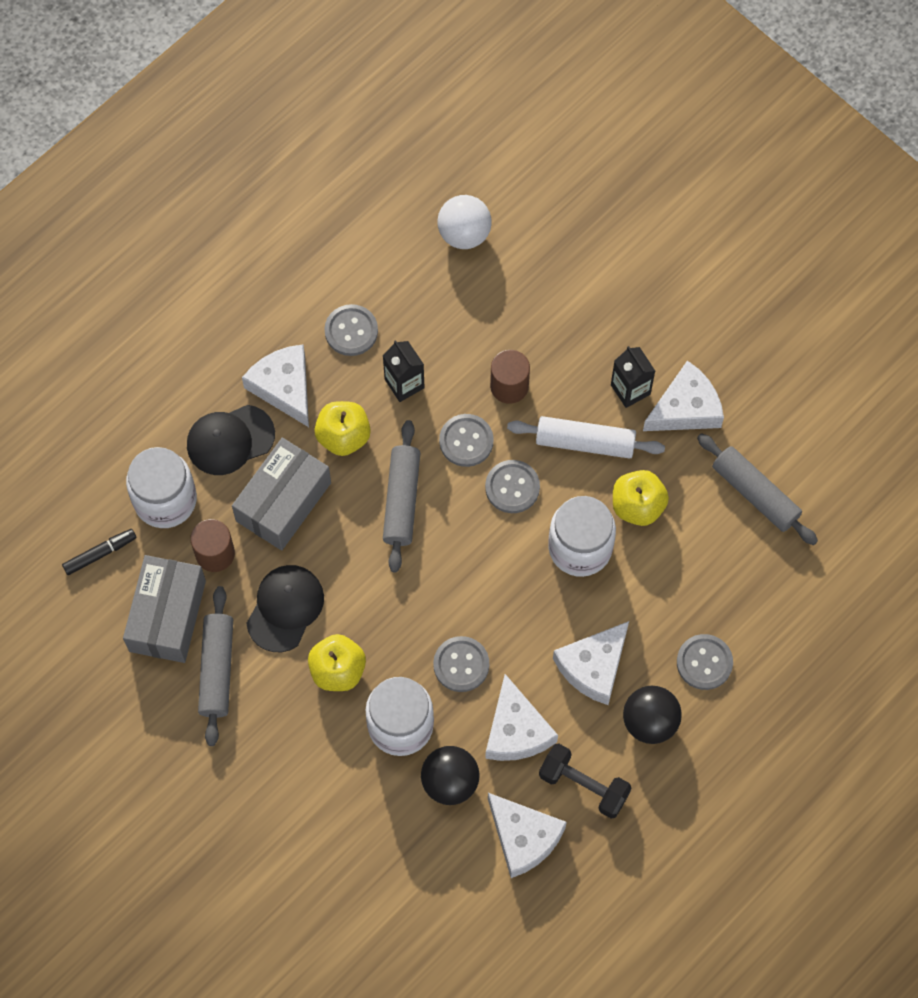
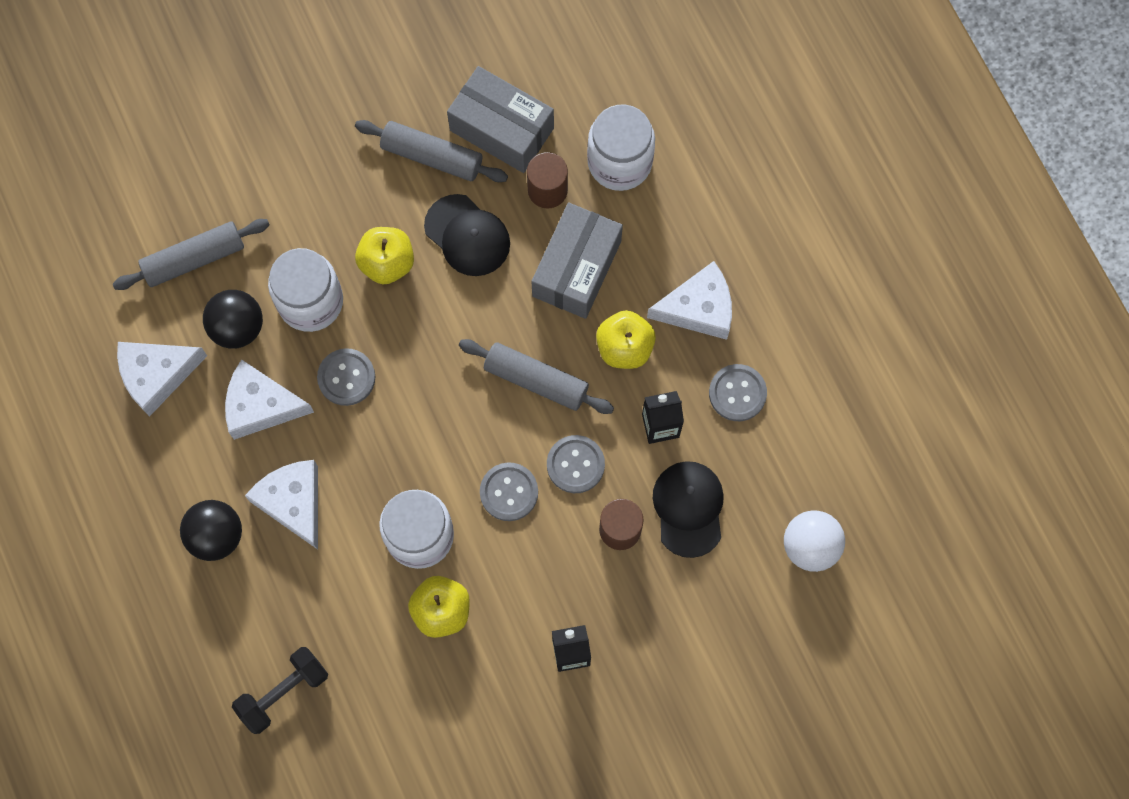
camera: 110 degrees right, 5 degrees up
black marker [62,529,137,575] -> none
black cap [187,405,275,475] -> black cap moved to [653,461,724,558]
grey box [232,437,331,551] -> grey box turned 60 degrees clockwise [531,202,623,319]
white rolling pin [507,416,665,459] -> none
black dumbbell [539,744,631,819] -> black dumbbell moved to [232,647,328,734]
white cheese [643,360,724,431] -> none
grey button [677,634,733,690] -> none
grey rolling pin [697,433,818,545] -> grey rolling pin moved to [113,219,269,290]

